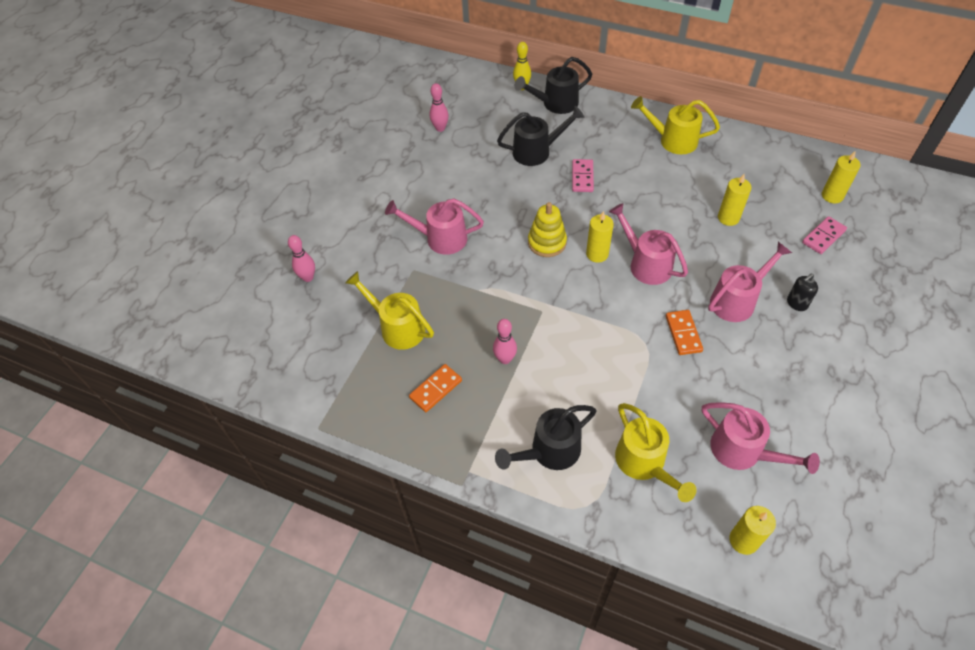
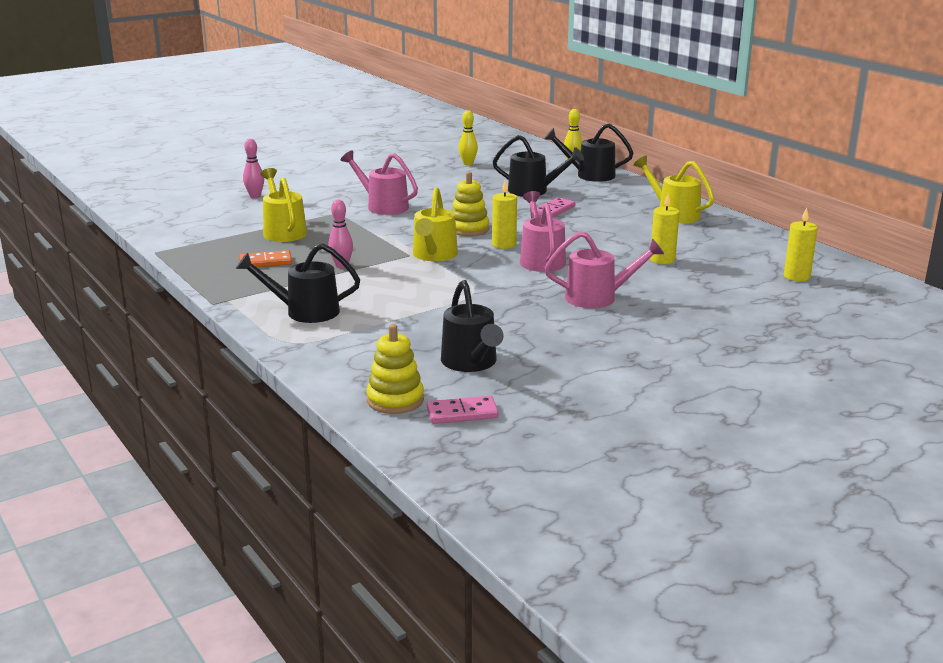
camera: 30 degrees right, 30 degrees down
pink bowling pin [430,83,449,132] -> yellow bowling pin [459,111,478,166]
yellow watering can [615,403,697,502] -> yellow watering can moved to [413,187,458,261]
orange domino [666,310,703,355] -> none
pink watering can [702,402,820,474] -> black watering can [441,280,504,372]
yellow candle [729,506,776,555] -> yellow stacking toy [366,324,424,414]
black soap dispenser [787,273,818,311] -> none
pink domino [802,216,847,254] -> pink domino moved to [427,396,499,424]

